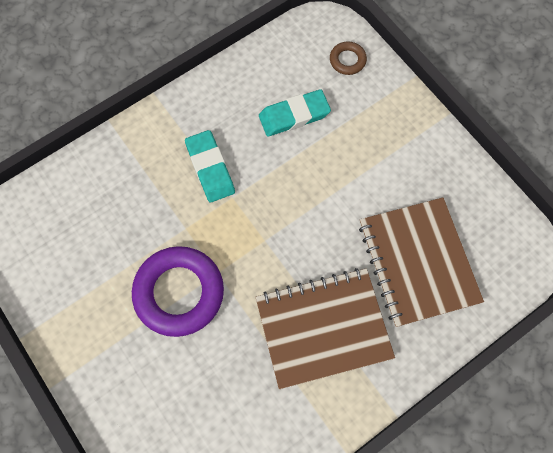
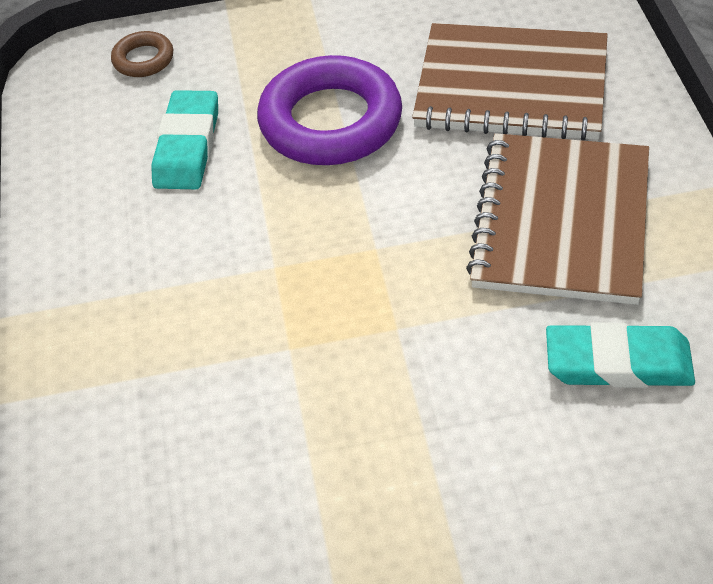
camera: 60 degrees left, 20 degrees down
purple ring [132,246,224,337] -> purple ring moved to [257,55,402,165]
turquoise eraser [185,130,235,202] -> turquoise eraser moved to [546,322,695,388]

